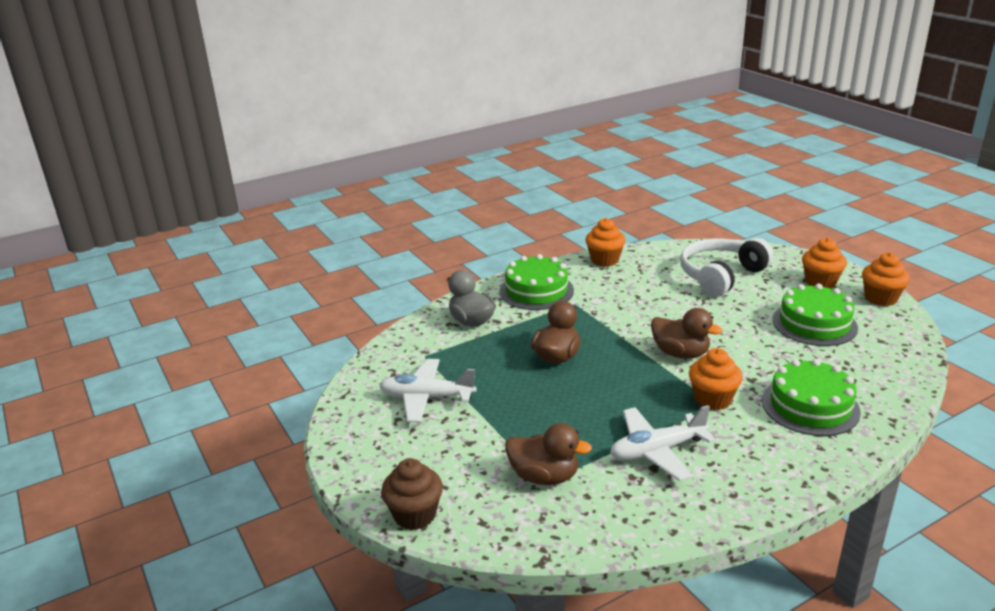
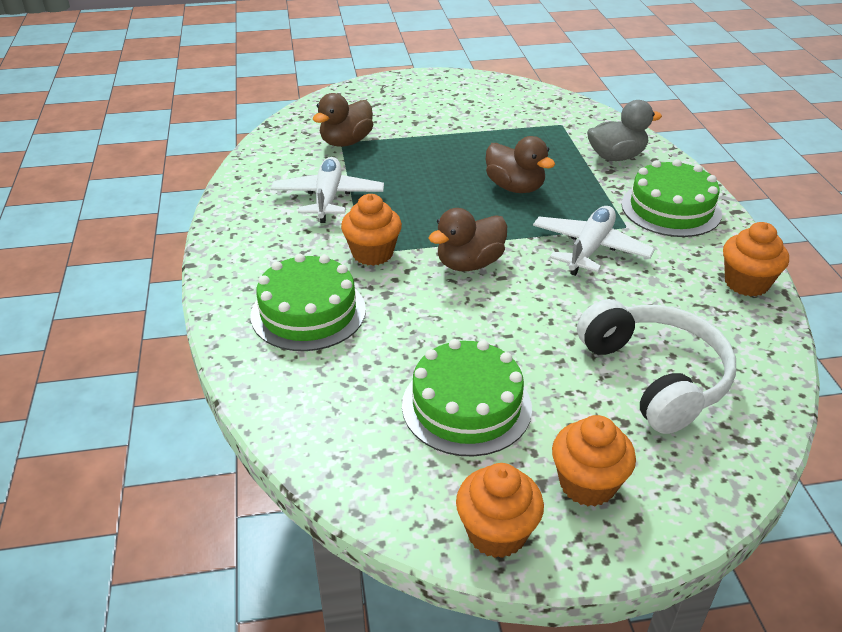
camera: 110 degrees right, 10 degrees up
white plane [379,359,476,422] -> white plane moved to [533,206,655,276]
brown cupcake [381,458,443,530] -> none

